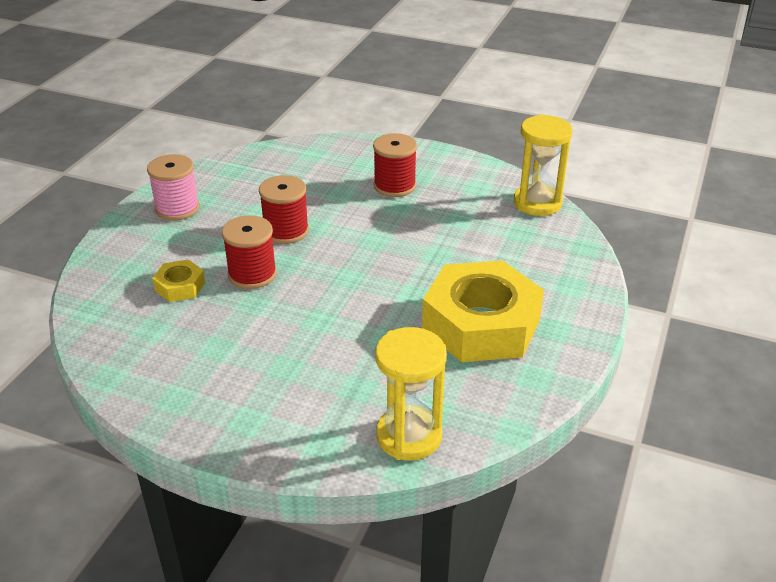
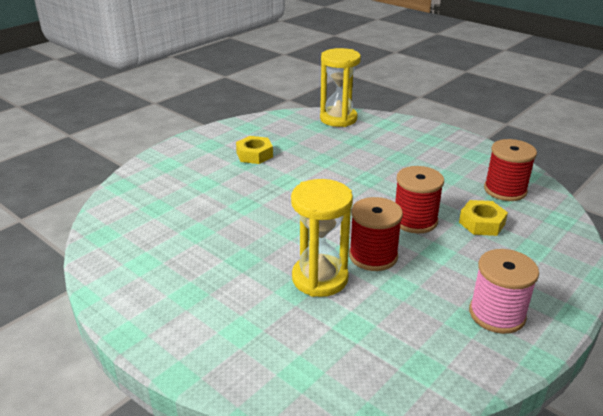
camera: 160 degrees left, 5 degrees down
red spool [373,133,417,197] -> red spool moved to [484,139,537,201]
yellow nut [422,260,544,362] -> yellow nut [236,136,273,164], size x0.44
yellow hourglass [514,114,573,216] -> yellow hourglass moved to [291,179,353,297]

